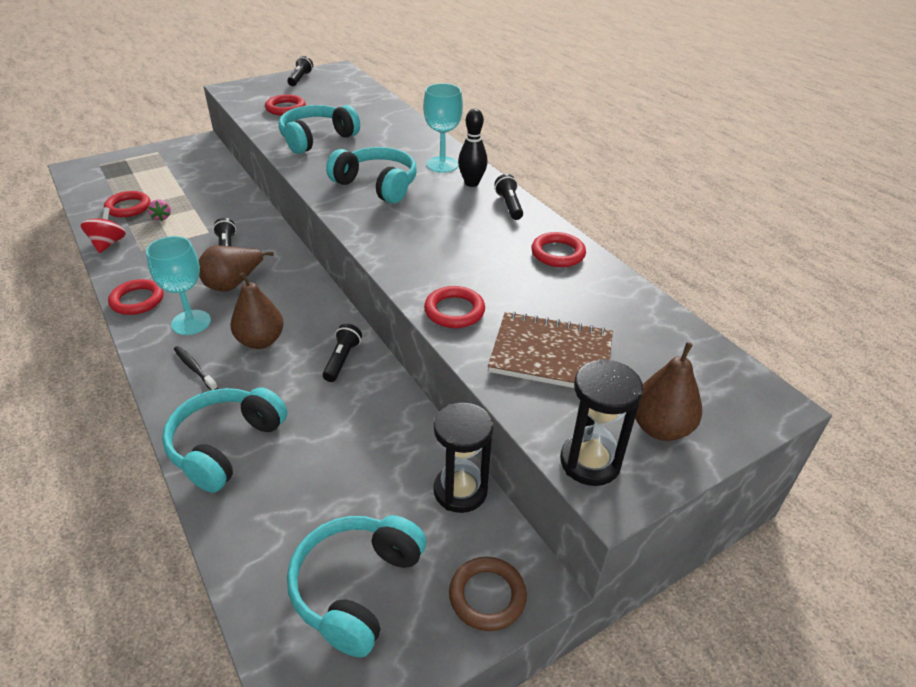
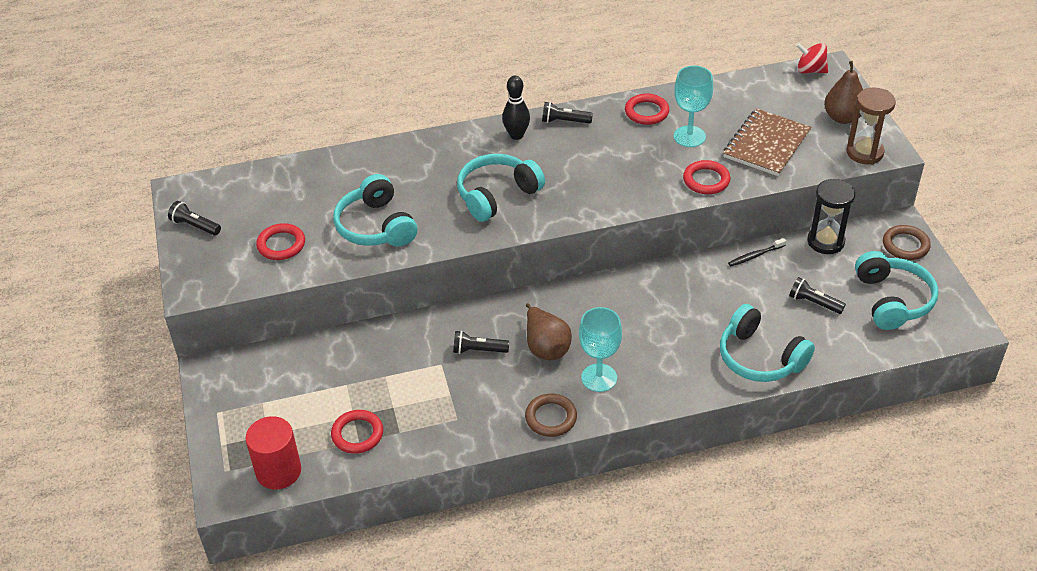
camera: 70 degrees left, 5 degrees up
red spinning top [80,207,126,253] -> red spinning top moved to [796,43,828,73]
red ring [108,279,164,315] -> brown ring [525,394,577,437]
pink strawberry [148,199,171,221] -> none
black toothbrush [174,346,218,390] -> black toothbrush moved to [728,238,786,266]
brown pear [231,272,284,349] -> none
turquoise headphones [287,515,427,658] -> turquoise headphones turned 135 degrees counterclockwise [855,251,939,330]
black flashlight [323,324,362,382] -> black flashlight moved to [789,277,846,314]
turquoise goblet [423,83,463,173] -> turquoise goblet moved to [674,65,713,147]
black hourglass [560,359,643,486] -> brown hourglass [846,87,896,164]
none -> red cylinder [245,416,301,490]

